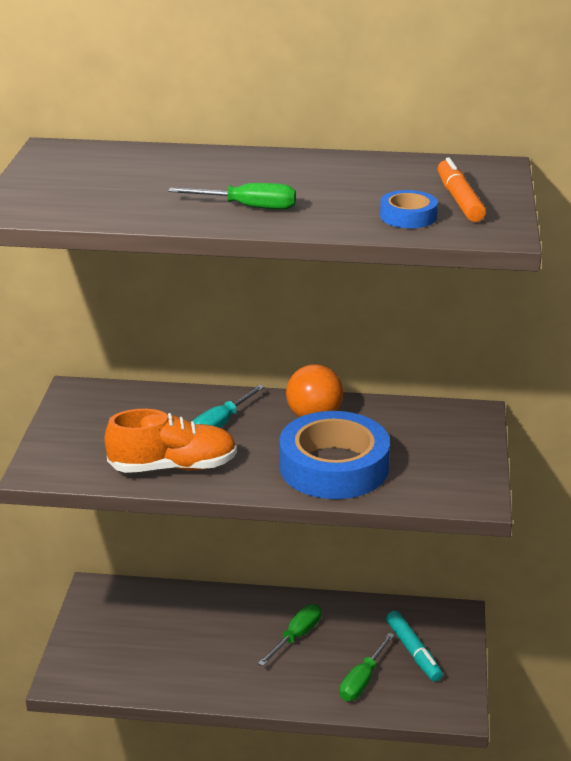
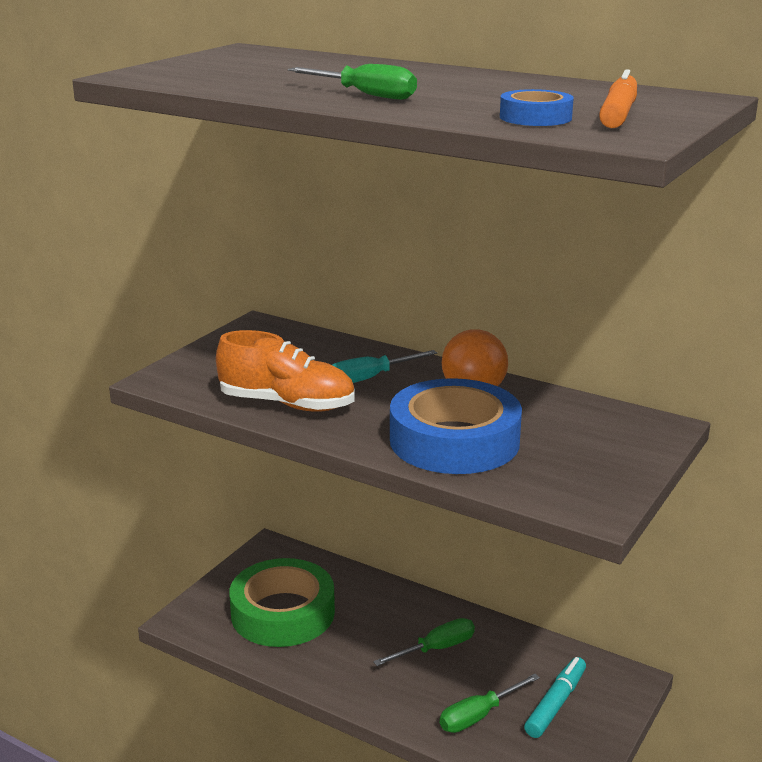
camera: 25 degrees right, 5 degrees down
turquoise marker [386,611,443,682] -> turquoise marker turned 150 degrees counterclockwise [524,657,586,738]
none -> green tape [229,558,335,647]

